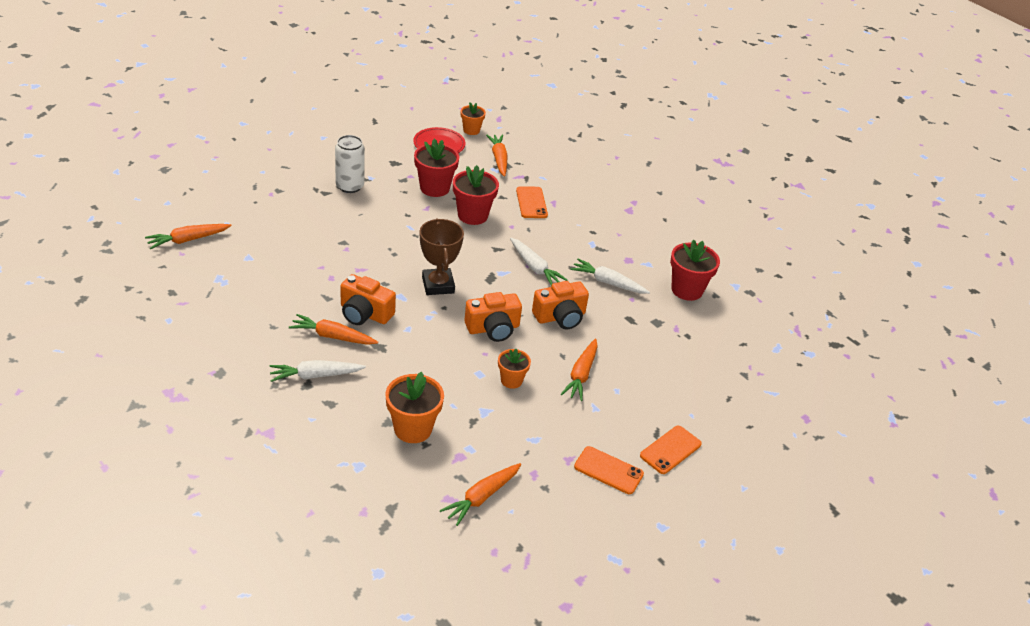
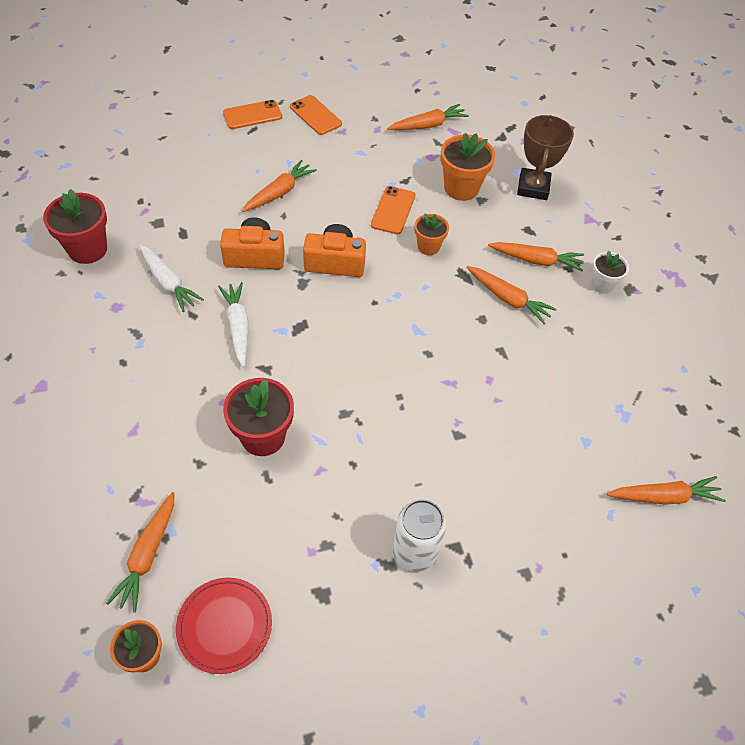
camera: 155 degrees left, 15 degrees up
white carrot [269,360,366,382] -> orange carrot [488,242,584,271]
orange camera [341,274,396,325] -> none
red flower pot [414,139,459,197] -> none
brown trophy [420,218,464,295] -> brown trophy moved to [517,115,574,200]
orange flower pot [498,349,531,389] -> orange flower pot moved to [414,214,449,255]
orange phone [516,186,548,218] -> orange phone moved to [371,186,416,234]
none -> white flower pot [591,250,629,294]

